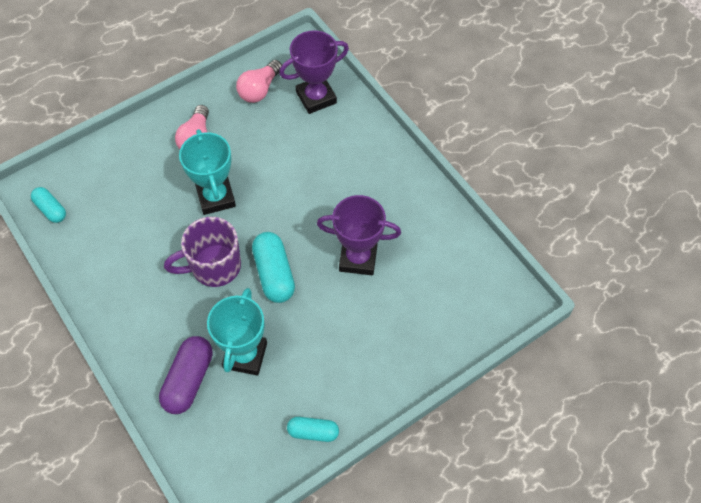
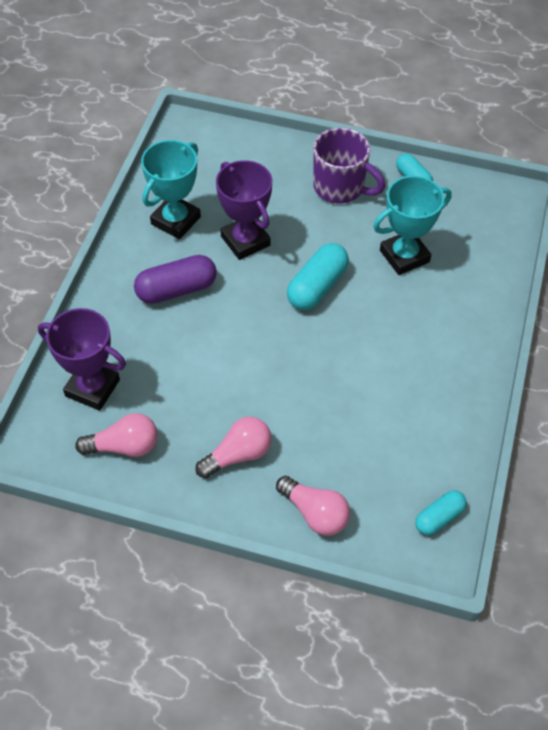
camera: 130 degrees left, 5 degrees down
turquoise capsule [31,187,66,223] -> turquoise capsule turned 45 degrees clockwise [415,490,467,535]
purple capsule [159,336,213,414] -> purple capsule moved to [134,255,217,304]
purple mug [164,217,241,287] -> purple mug moved to [313,128,385,203]
turquoise trophy [179,129,236,215] -> turquoise trophy moved to [141,140,201,239]
none -> pink light bulb [276,476,350,536]

